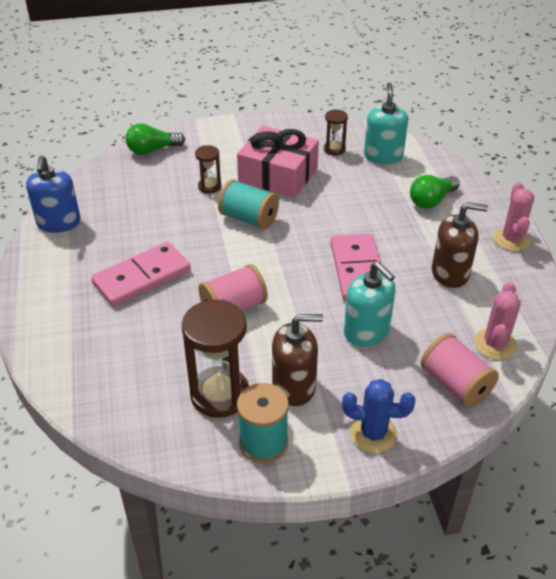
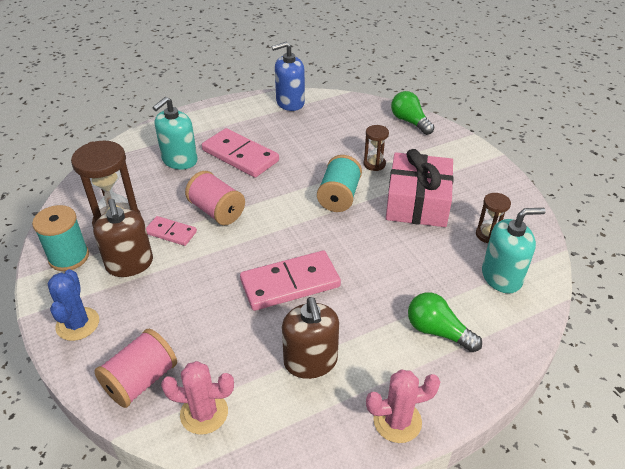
camera: 75 degrees right, 0 degrees up
turquoise soap dispenser [344,262,396,346] -> turquoise soap dispenser moved to [153,97,198,169]
none -> pink domino [146,216,197,246]

